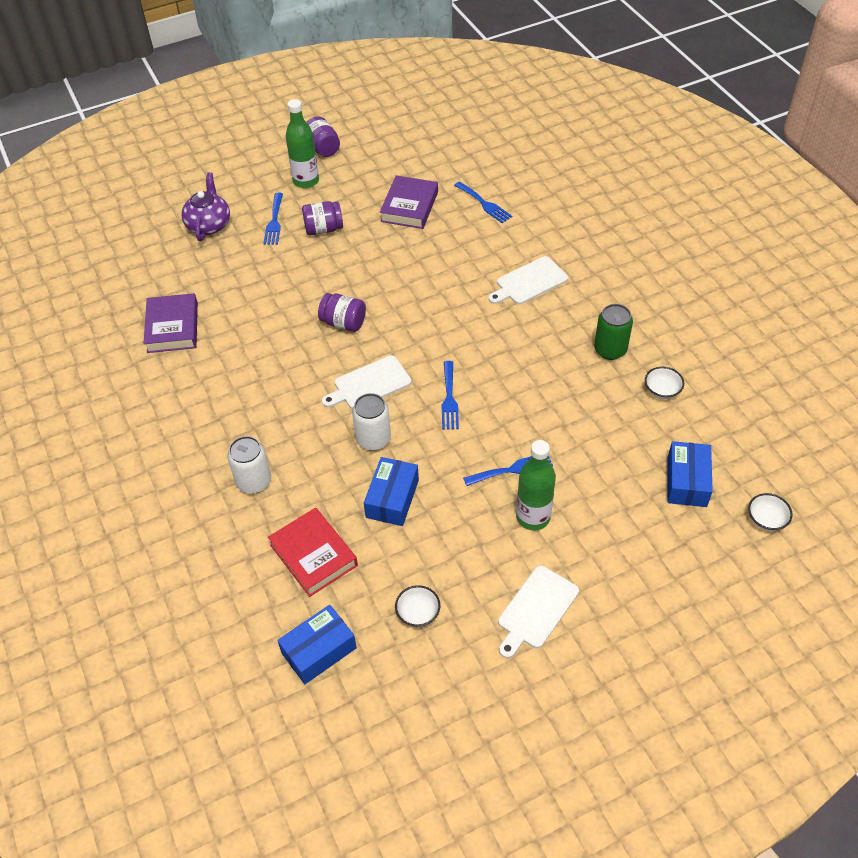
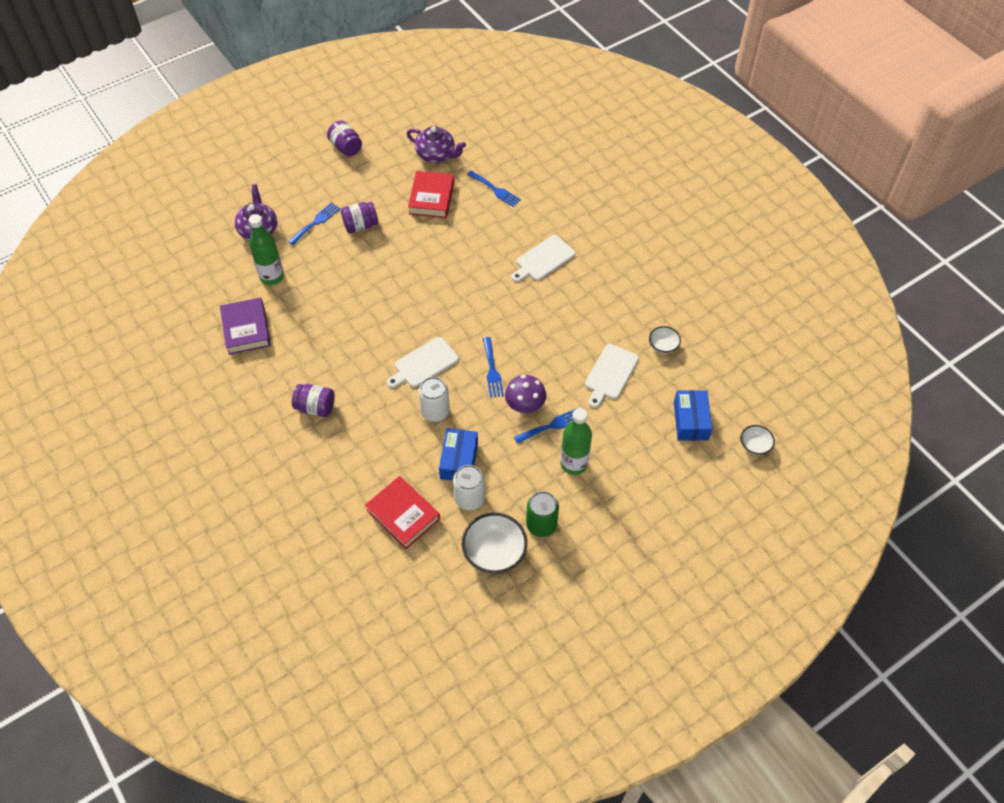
camera: 10 degrees left, 5 degrees up
white can [227,436,271,494] -> white can moved to [453,465,485,510]
blue fork [263,193,283,245] -> blue fork turned 135 degrees counterclockwise [288,202,340,245]
blue box [277,605,357,684] -> none
green bottle [286,99,319,188] -> green bottle moved to [249,214,284,285]
purple jar [318,293,366,332] -> purple jar moved to [292,384,335,417]
purple book [380,175,438,229] -> red book [408,171,454,218]
white bowl [395,585,440,627] -> white bowl [462,513,527,573], size x1.81
white cutting board [498,566,579,658] -> white cutting board moved to [585,344,639,408]
green can [594,304,633,360] -> green can moved to [526,491,559,537]
none -> purple teapot [407,126,466,163]
none -> purple mushroom [505,375,546,413]

